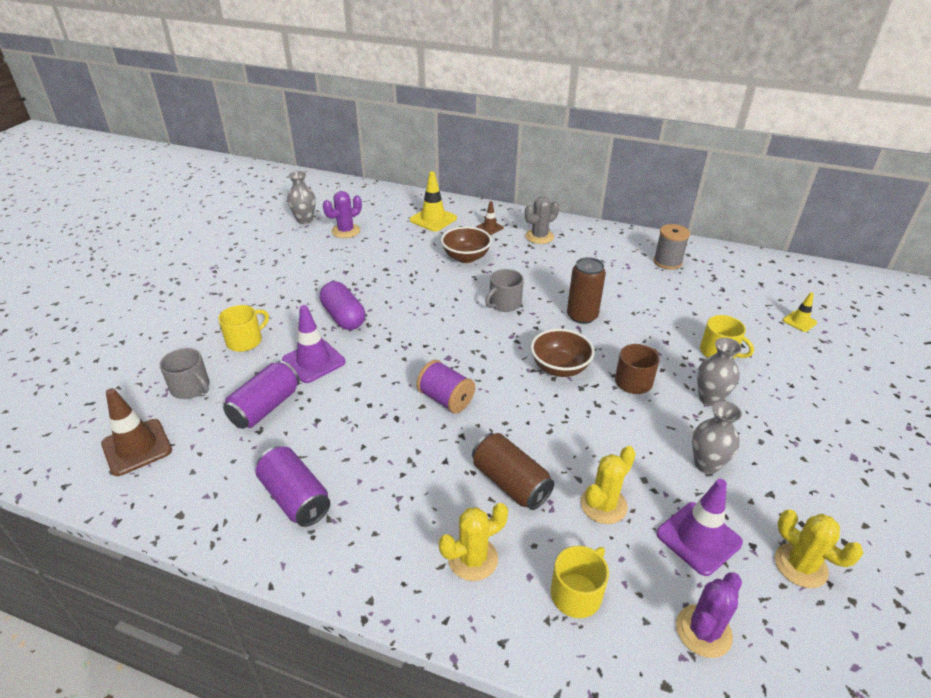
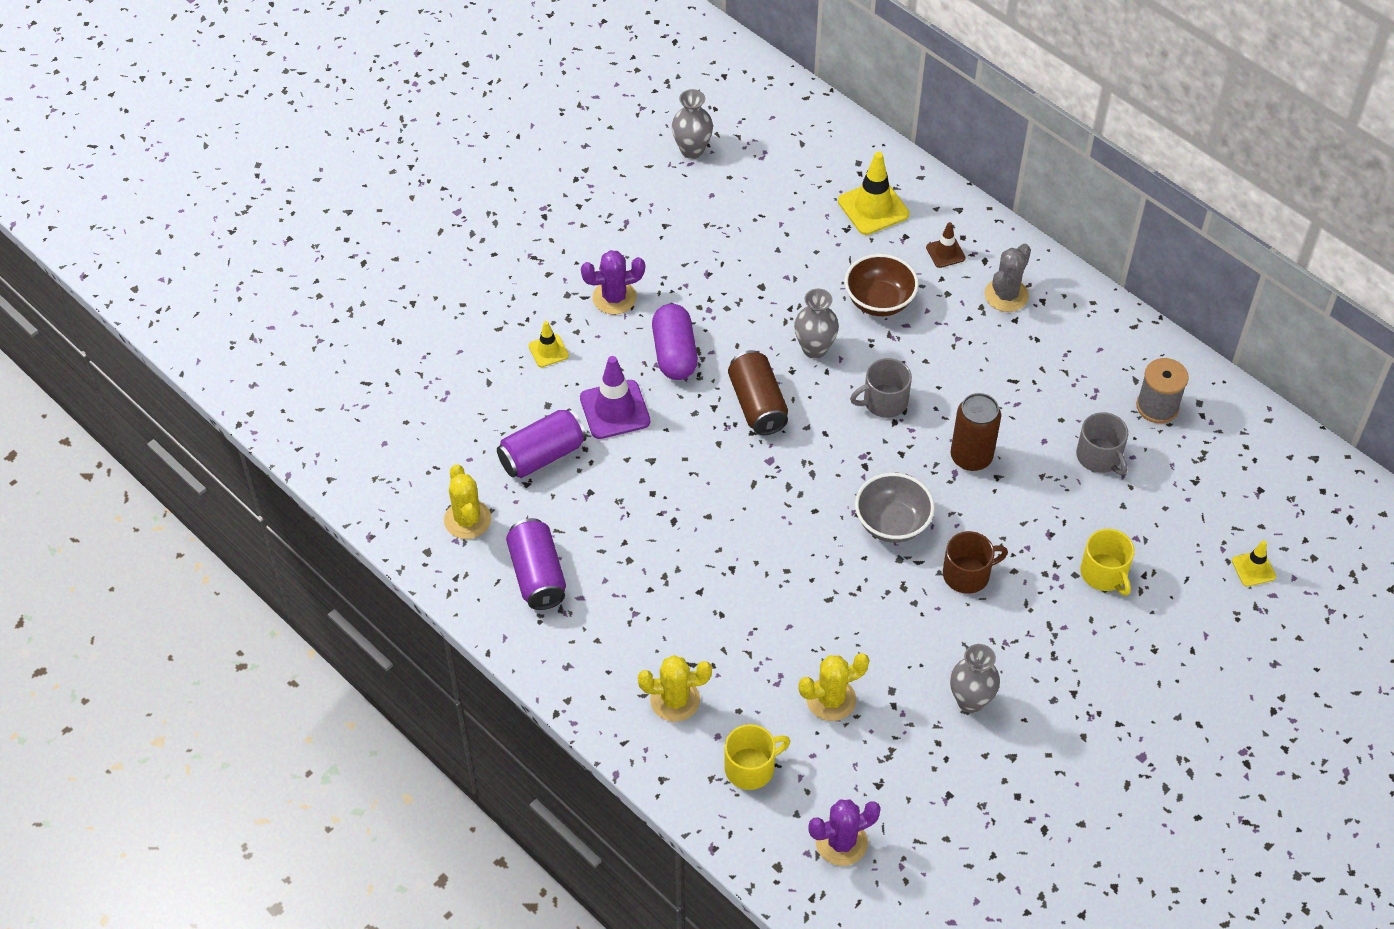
camera: 25 degrees right, 15 degrees up
brown traffic cone [101,388,172,476] -> none
grey mug [160,348,210,399] -> grey mug moved to [1076,412,1128,475]
yellow mug [218,305,269,352] -> yellow traffic cone [528,321,569,367]
purple cactus [323,191,362,238] -> purple cactus moved to [581,250,645,315]
purple spool [416,360,475,413] -> none
brown can [472,433,554,510] -> brown can moved to [728,350,788,435]
grey cactus [525,196,559,244] -> grey cactus turned 45 degrees counterclockwise [985,244,1031,312]
brown bowl [531,329,595,377] -> grey bowl [855,473,935,543]
purple traffic cone [656,479,743,576] -> none
grey vase [697,338,742,406] -> grey vase moved to [794,289,839,359]
yellow cactus [775,509,864,588] -> yellow cactus moved to [444,464,491,539]

